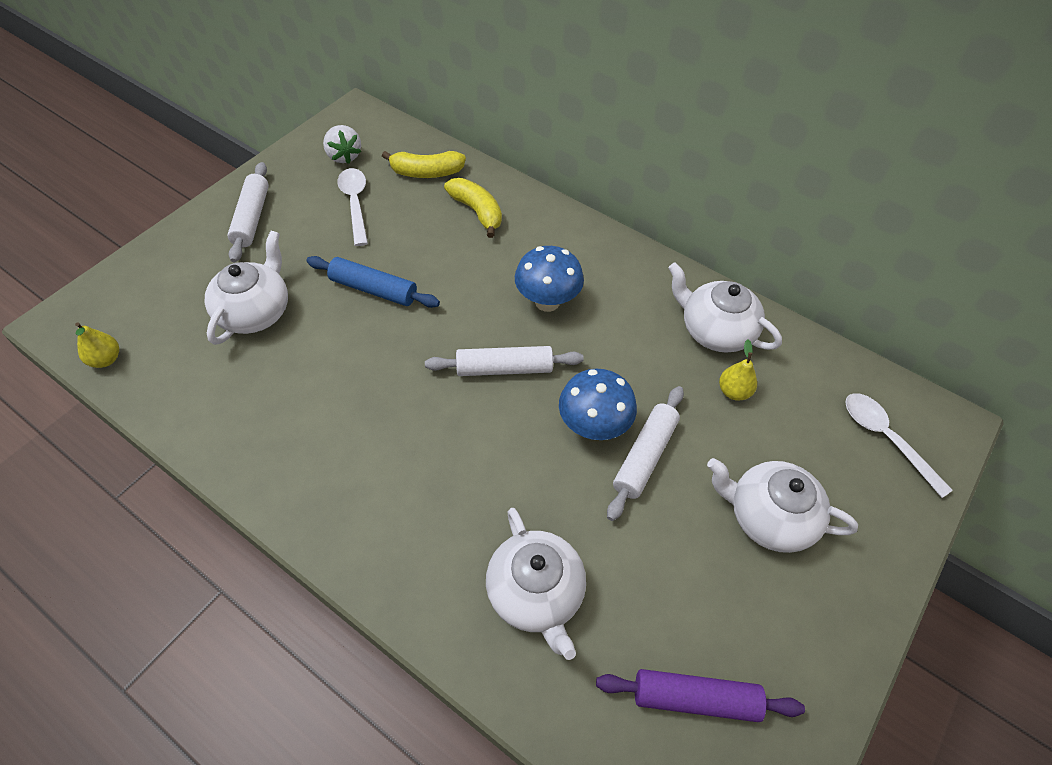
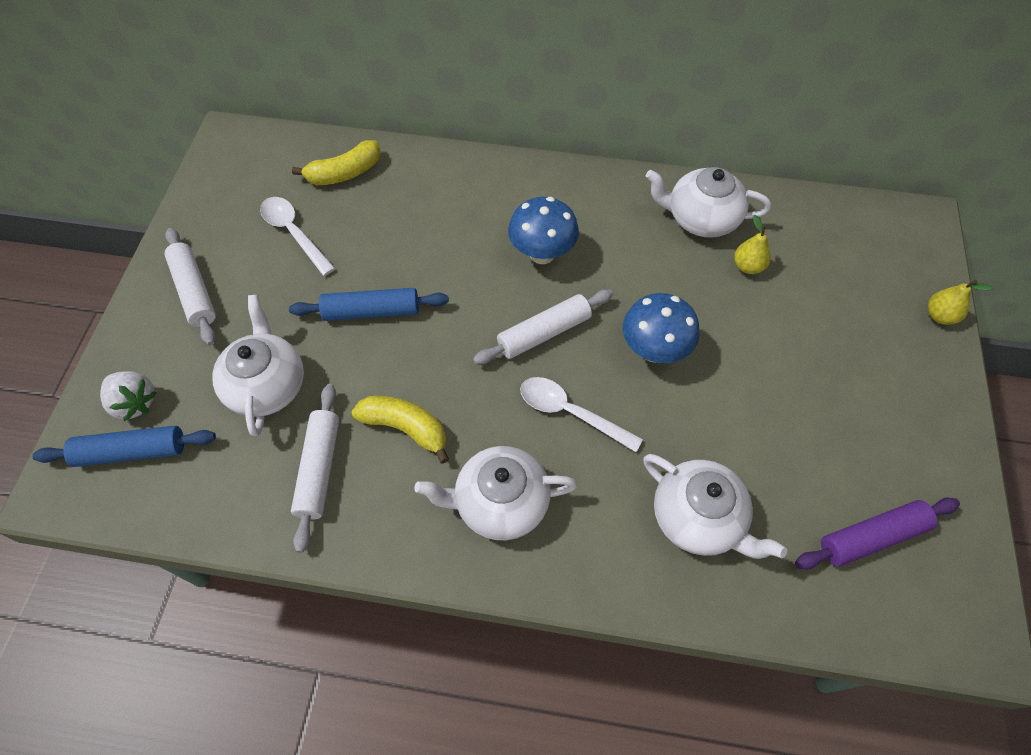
camera: 25 degrees left, 5 degrees up
yellow pear [75,322,119,368] -> yellow pear moved to [928,280,993,325]
white strawberry [323,125,361,164] -> white strawberry moved to [100,371,157,421]
yellow banana [444,178,502,238] -> yellow banana moved to [352,396,449,464]
white rolling pin [607,386,684,521] -> white rolling pin moved to [291,384,339,553]
white teapot [707,458,858,553] -> white teapot moved to [415,446,577,540]
white spoon [845,393,953,498] -> white spoon moved to [520,377,643,452]
none -> blue rolling pin [32,426,216,467]

